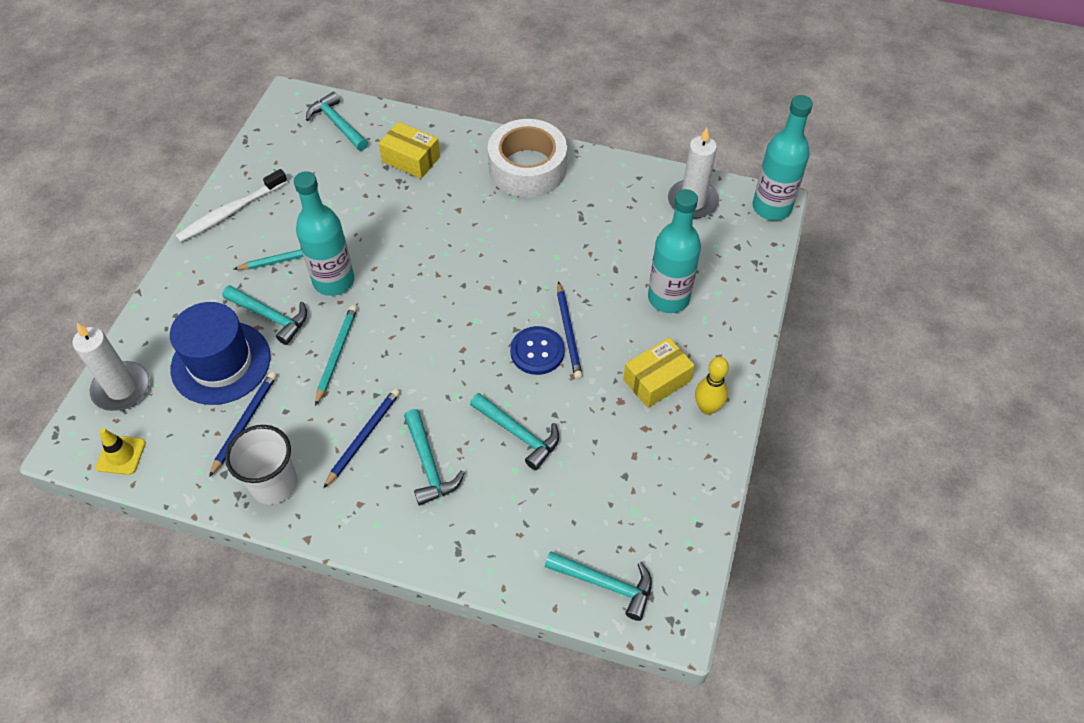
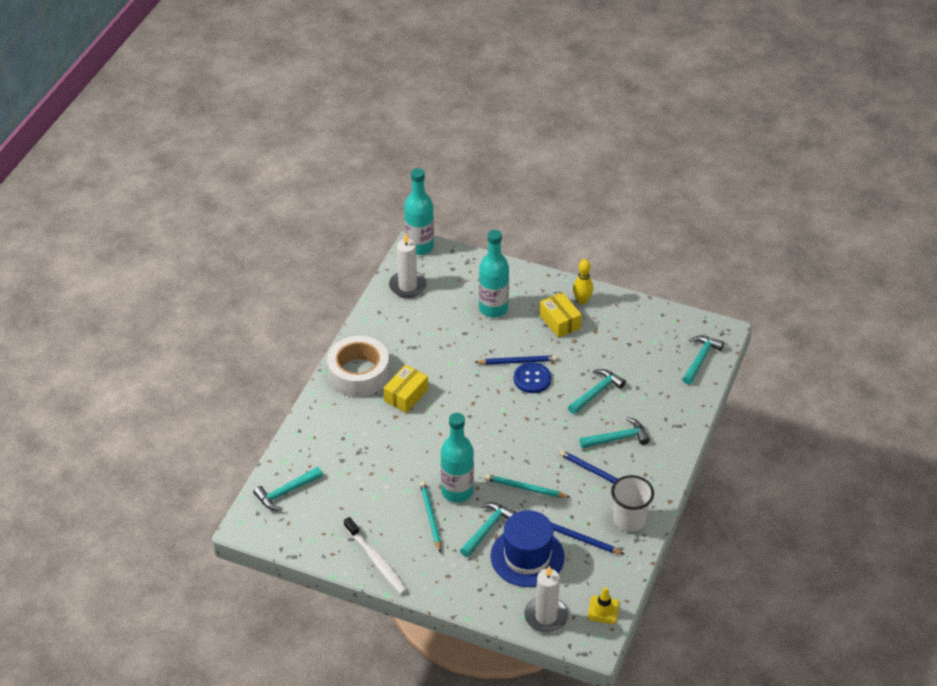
camera: 85 degrees left, 10 degrees down
yellow box [379,122,440,179] -> yellow box moved to [383,365,428,413]

